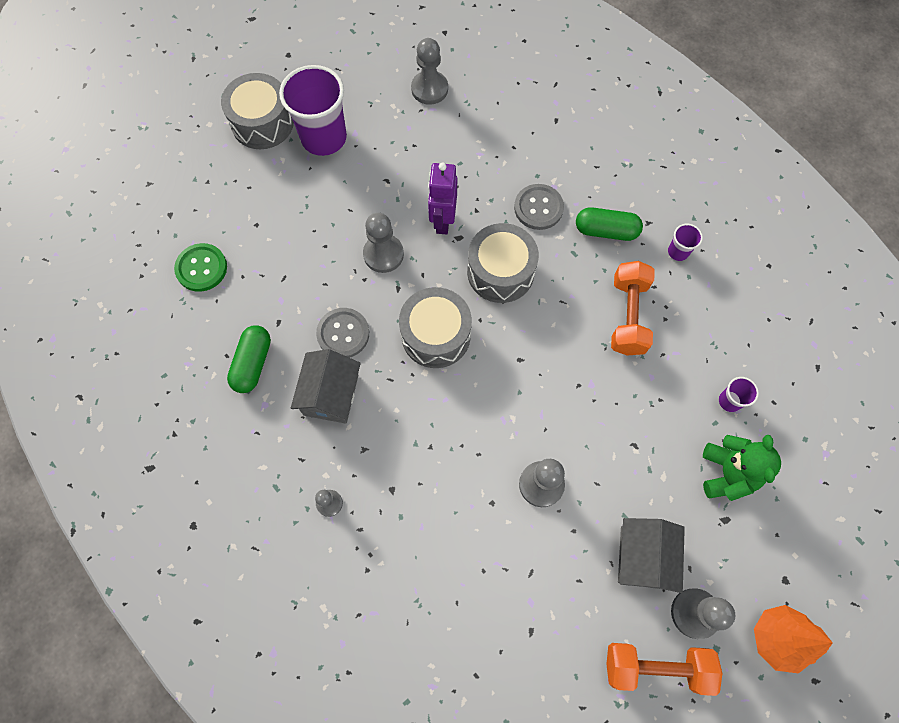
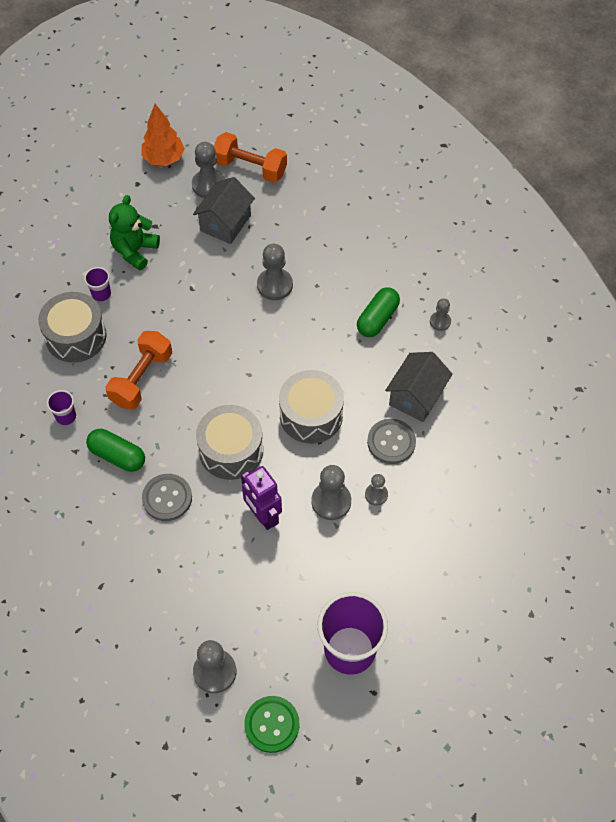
camera: 160 degrees left, 10 degrees down
green button [174,243,227,292] -> green button moved to [244,696,300,753]
grey drum [221,73,294,149] -> grey drum moved to [38,292,107,363]
green capsule [227,325,271,393] -> green capsule moved to [357,287,400,337]
purple robot [428,163,457,235] -> purple robot turned 120 degrees clockwise [241,466,282,530]
none -> grey pawn [365,474,388,506]

